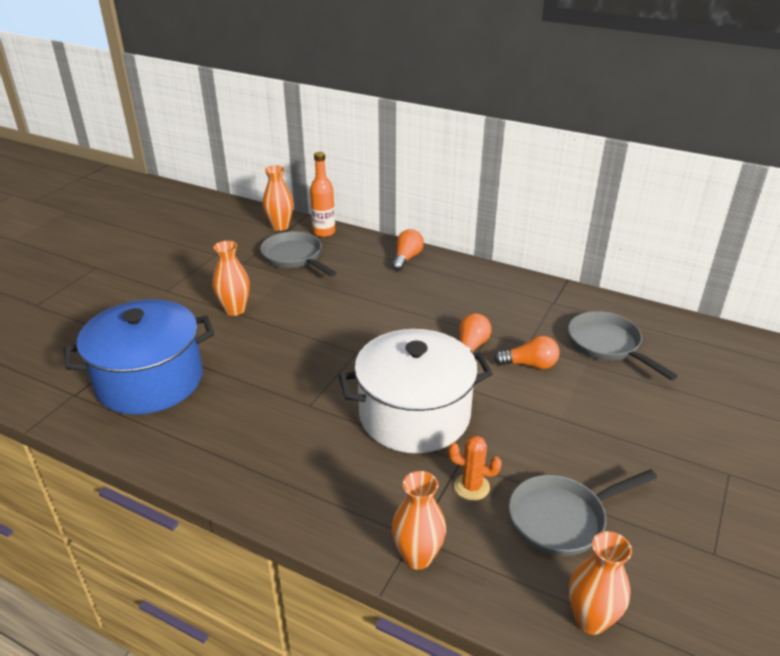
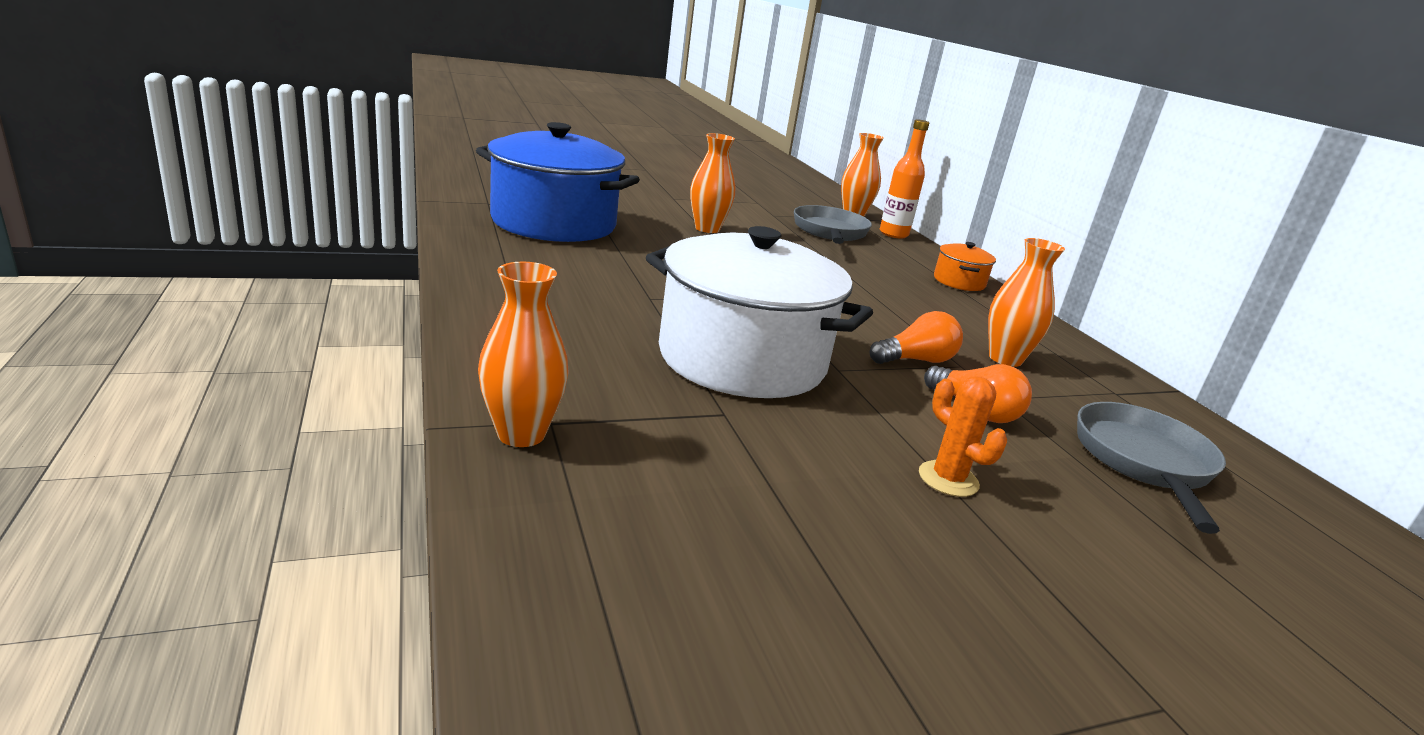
camera: 40 degrees right, 10 degrees down
orange light bulb [392,229,424,271] -> orange pot [934,242,996,291]
orange cactus [448,435,502,501] -> orange cactus moved to [919,376,1007,497]
grey pan [509,469,657,556] -> none
orange vase [569,531,632,635] -> orange vase moved to [988,238,1065,367]

